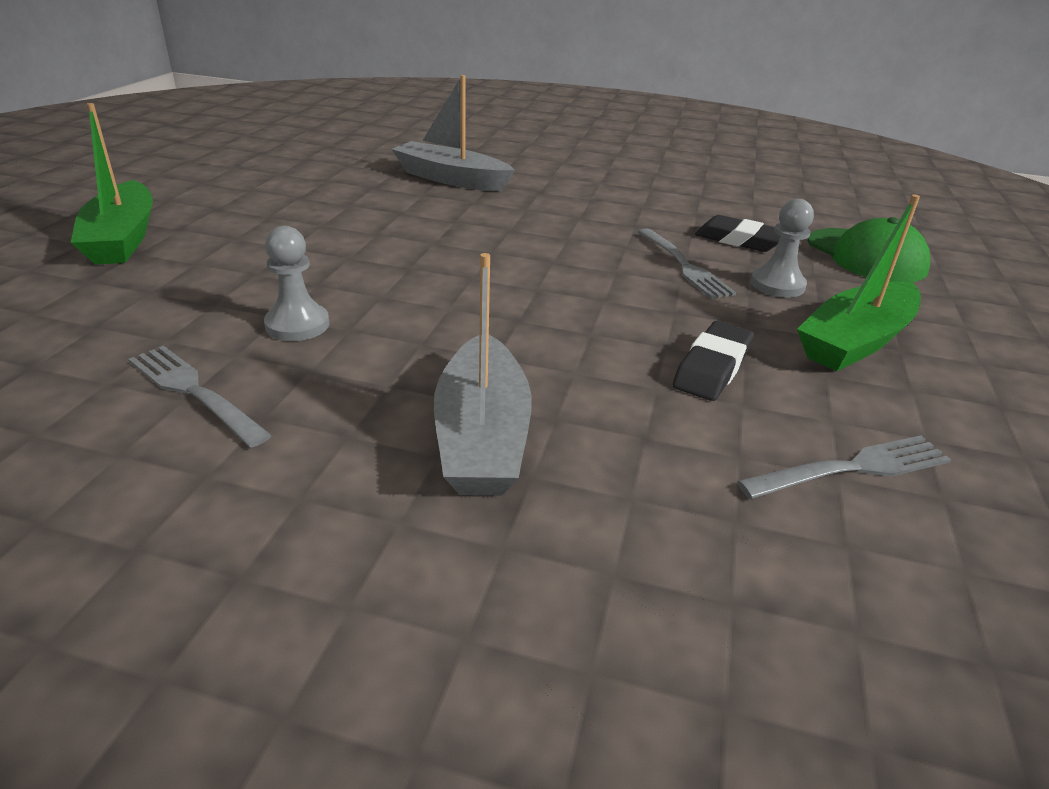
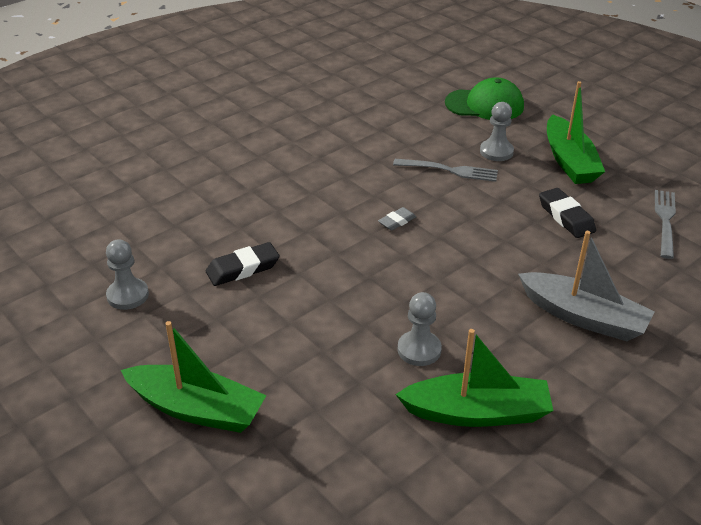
camera: 55 degrees left, 5 degrees up
grey fork [128,346,272,448] -> green boat [395,329,554,427]
grey boat [391,75,515,191] -> none
black eraser [695,215,781,252] -> black eraser moved to [206,242,280,286]
none -> grey pawn [106,239,149,310]
none -> grey eraser [378,207,416,230]

